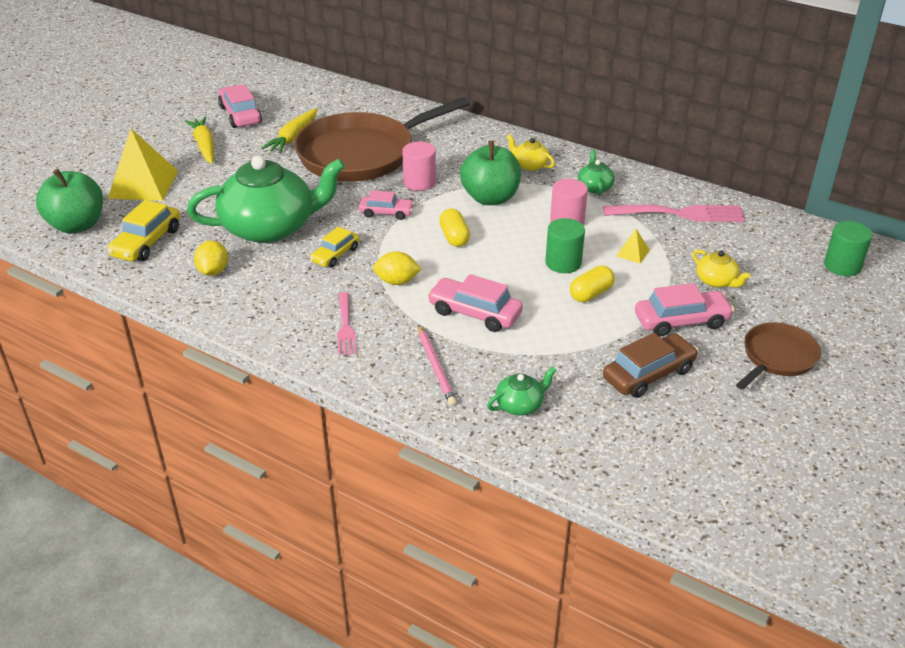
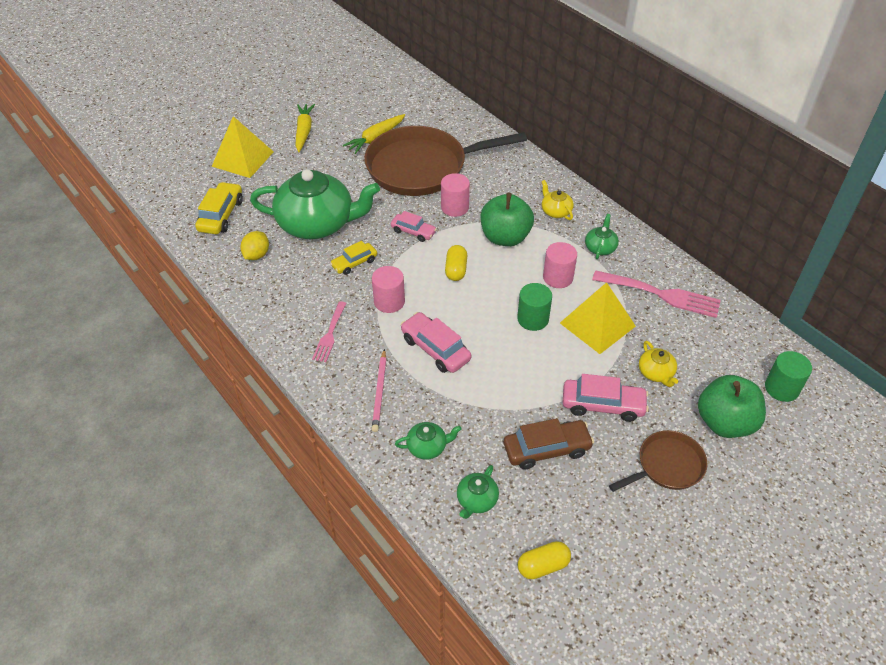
camera: 20 degrees right, 10 degrees up
green apple [36,169,103,234] -> green apple moved to [698,375,766,438]
yellow car [107,200,180,261] -> yellow car turned 150 degrees clockwise [195,182,243,234]
pink car [218,84,262,128] -> none
yellow lemon [373,251,421,285] -> pink cylinder [372,266,405,313]
yellow capsule [570,265,615,302] -> yellow capsule moved to [518,541,571,579]
yellow pyramid [616,229,649,264] -> yellow pyramid [560,282,636,354], size x2.32
none -> green teapot [457,465,499,519]

